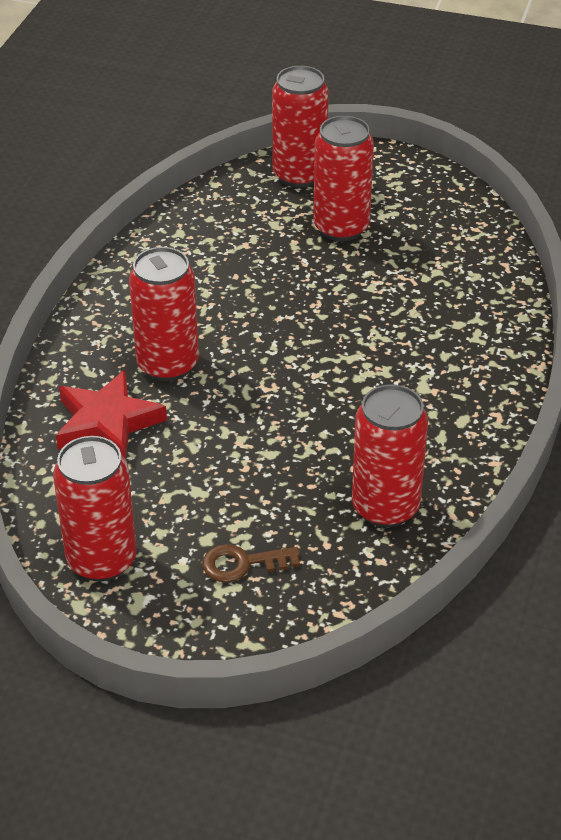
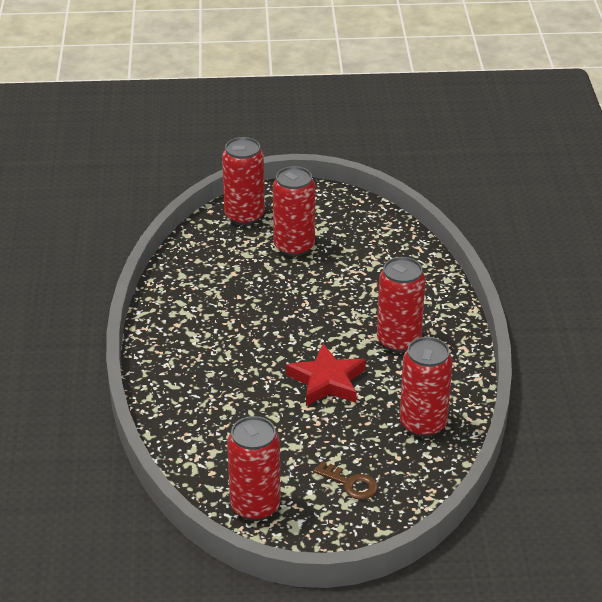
camera: 20 degrees left, 5 degrees down
red star [56,370,167,459] -> red star moved to [286,344,366,406]
red can [129,247,199,381] -> red can moved to [377,257,426,353]
brown key [202,544,300,582] -> brown key turned 120 degrees counterclockwise [313,461,378,500]

